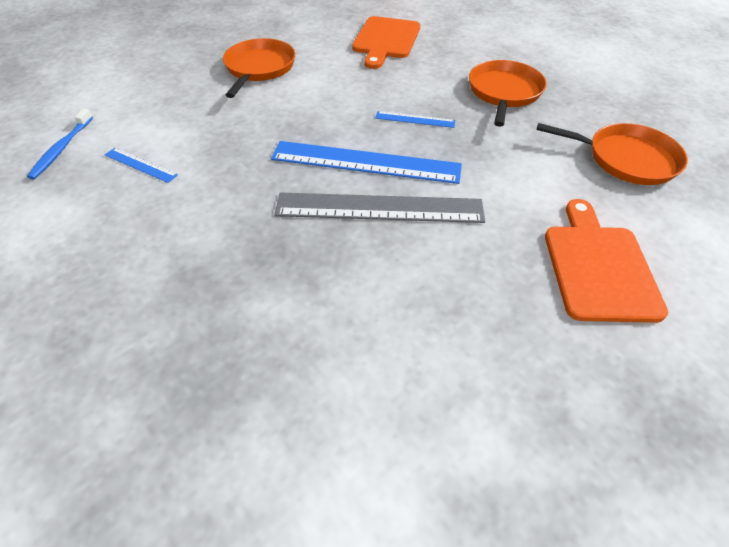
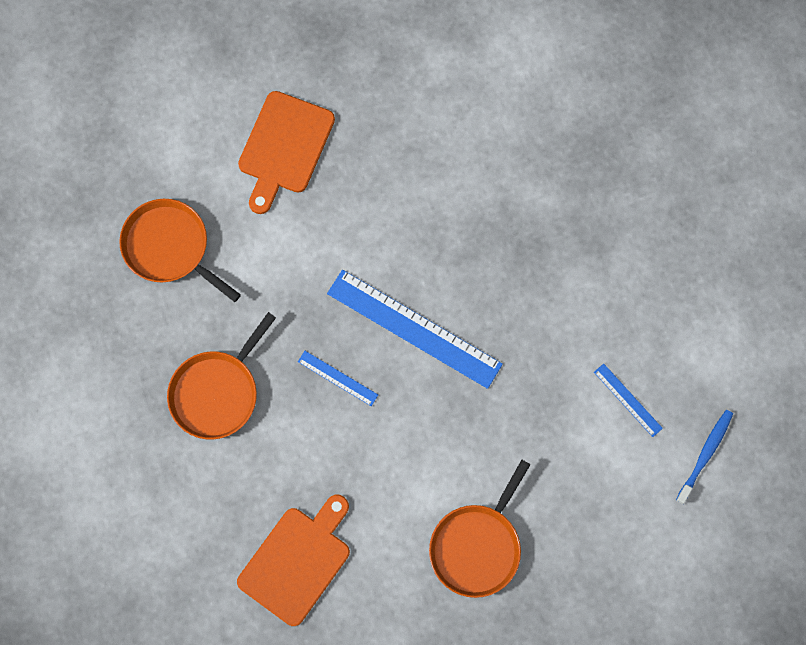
camera: 160 degrees left, 25 degrees up
grey ruler [274,193,485,223] -> none

